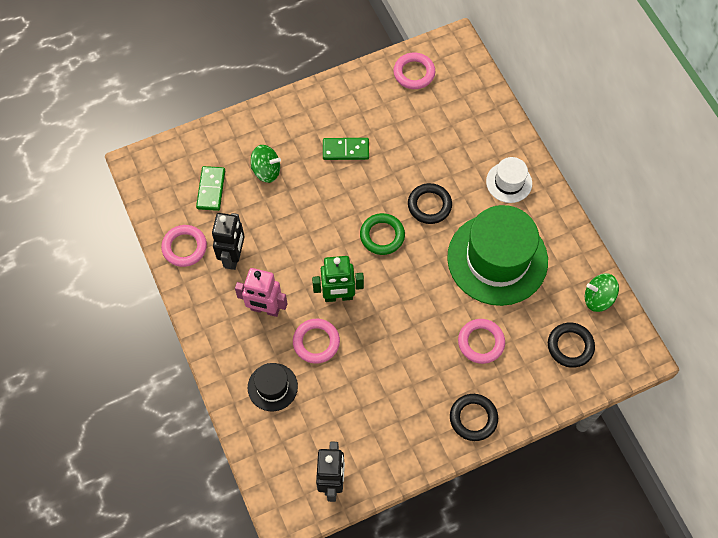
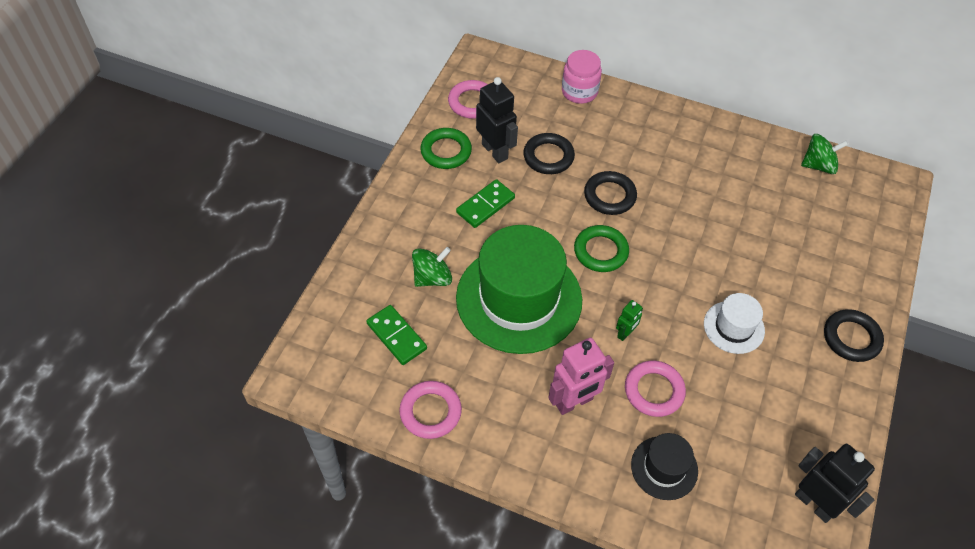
camera: 45 degrees left, 10 degrees down
black robot [212,213,245,270] -> black robot moved to [476,77,518,163]
green robot [312,256,364,302] -> green robot [616,300,643,341], size x0.52
green hat [447,205,548,306] -> green hat moved to [456,225,582,354]
pink ring [458,319,505,364] -> none
white hat [486,157,532,203] -> white hat moved to [704,293,765,354]
black ring [548,323,595,368] -> black ring moved to [523,133,575,174]
green spinning top [585,273,619,312] -> green spinning top turned 150 degrees counterclockwise [801,134,848,174]
none -> green ring [421,128,472,169]
none -> pink jar [562,50,602,104]

